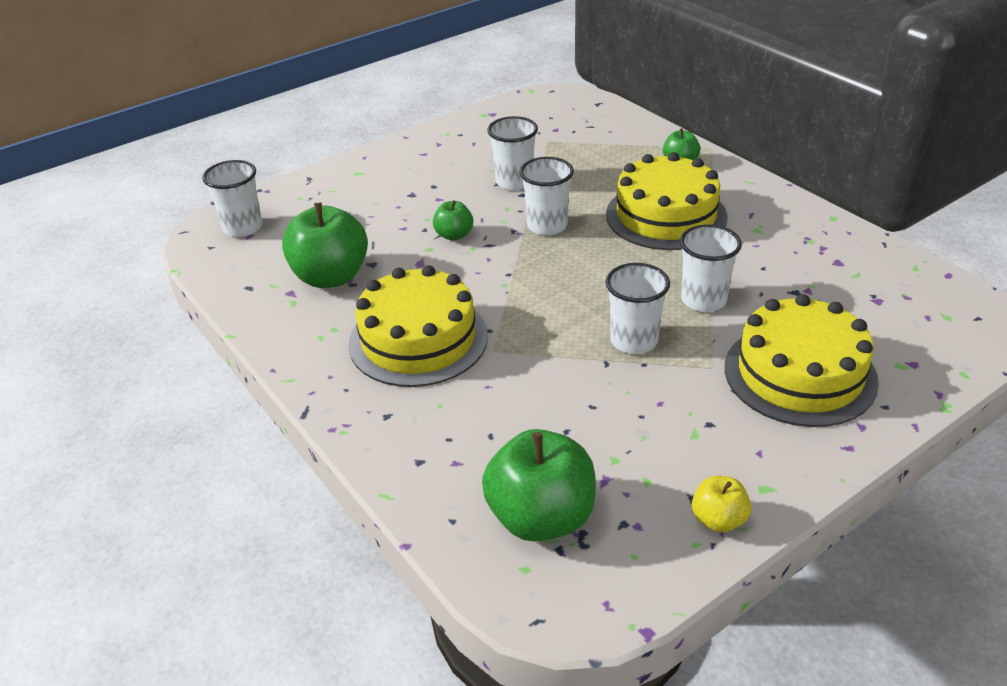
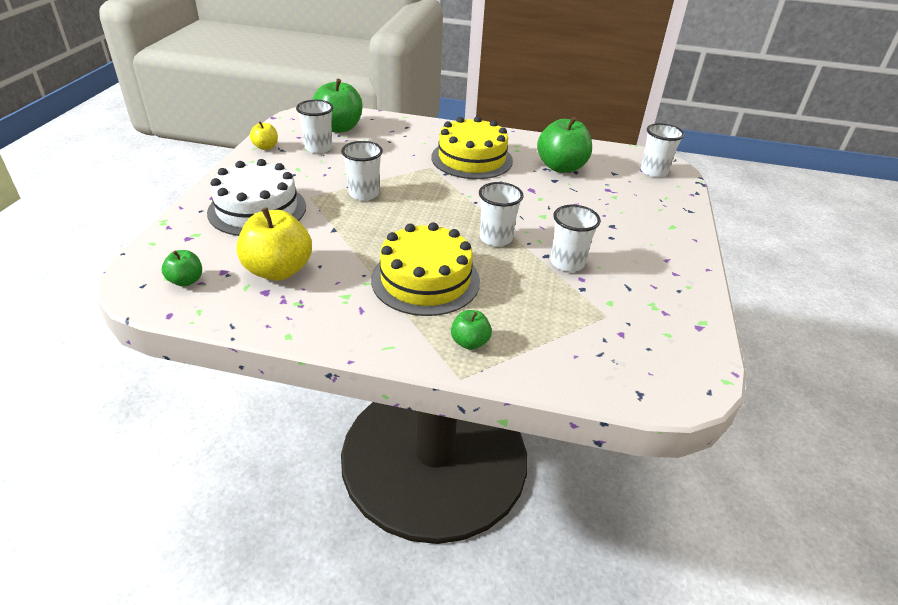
camera: 135 degrees right, 0 degrees up
green apple [433,200,473,241] -> green apple moved to [162,250,202,287]
white cup [680,224,742,312] -> white cup moved to [296,100,333,154]
yellow cake [725,294,879,427] -> white cake [207,159,306,236]
none -> yellow apple [236,207,312,281]

